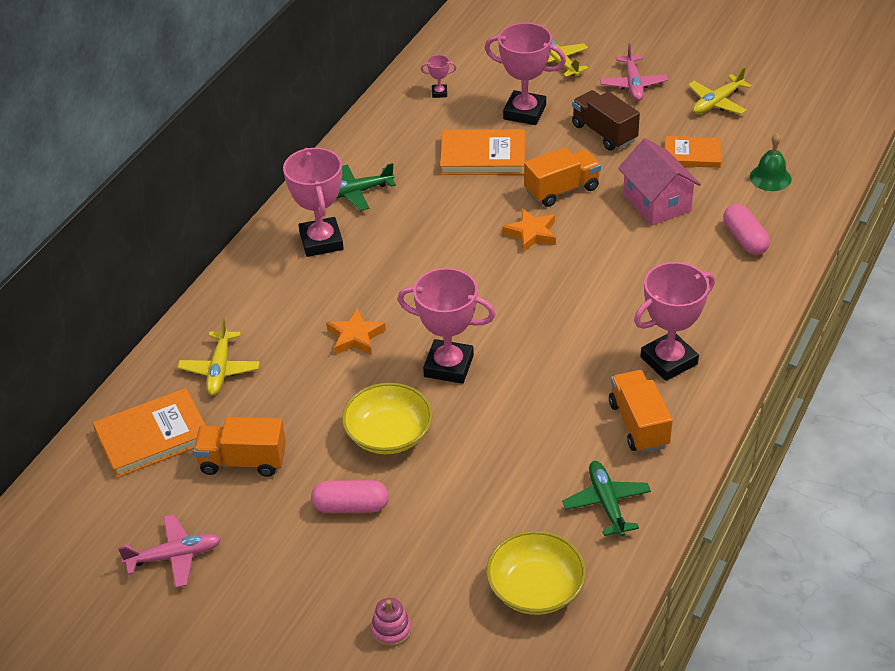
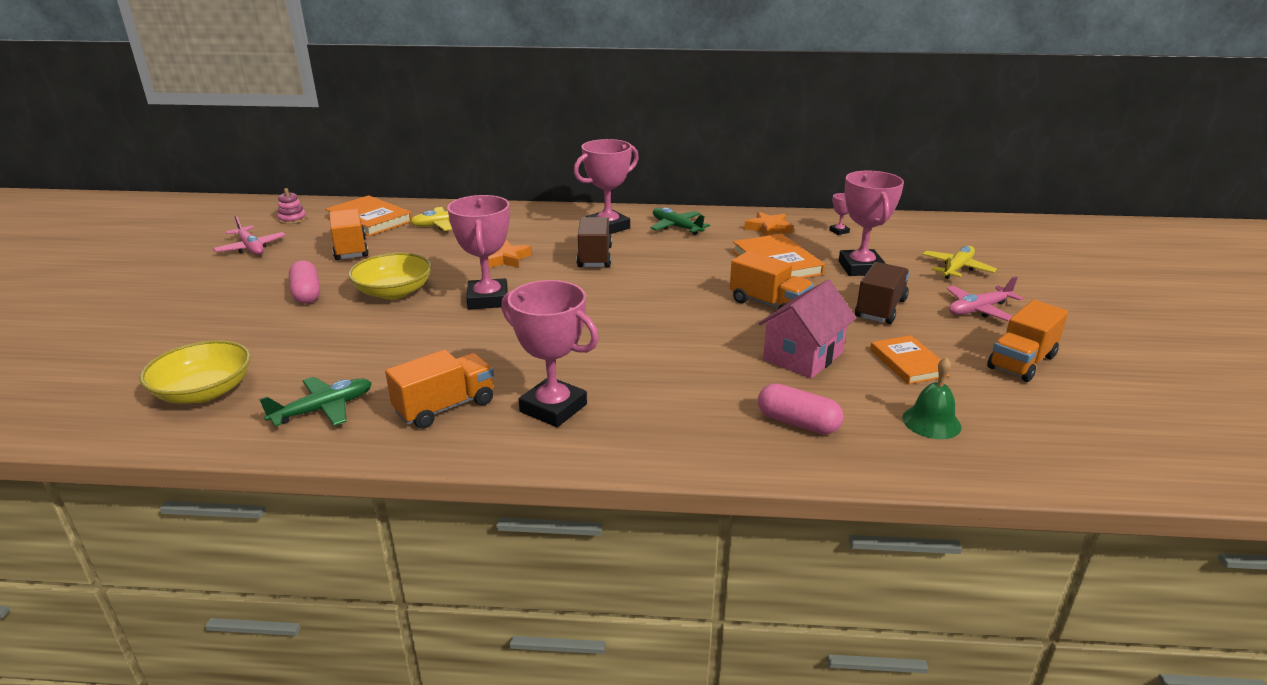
camera: 65 degrees right, 15 degrees down
pink stacking toy [371,598,411,647] -> pink stacking toy moved to [277,188,306,224]
orange star [502,208,556,252] -> orange star moved to [744,211,793,236]
yellow plane [688,67,752,114] -> orange truck [987,300,1068,382]
pink capsule [723,204,770,255] -> pink capsule turned 75 degrees clockwise [758,383,844,434]
none -> brown truck [576,217,612,267]

